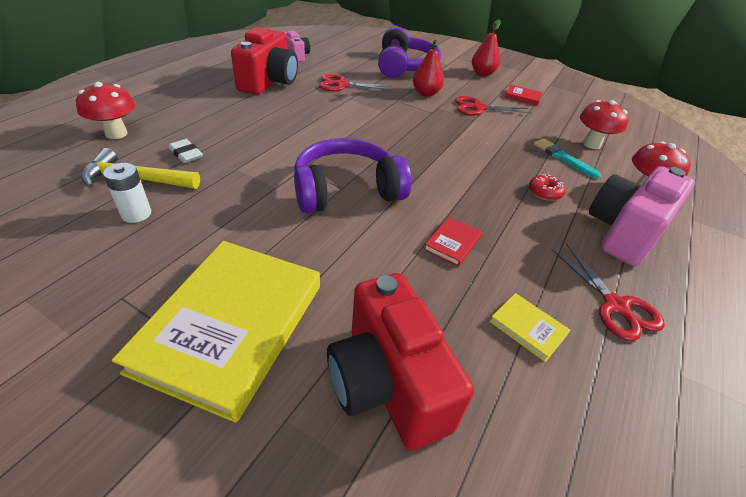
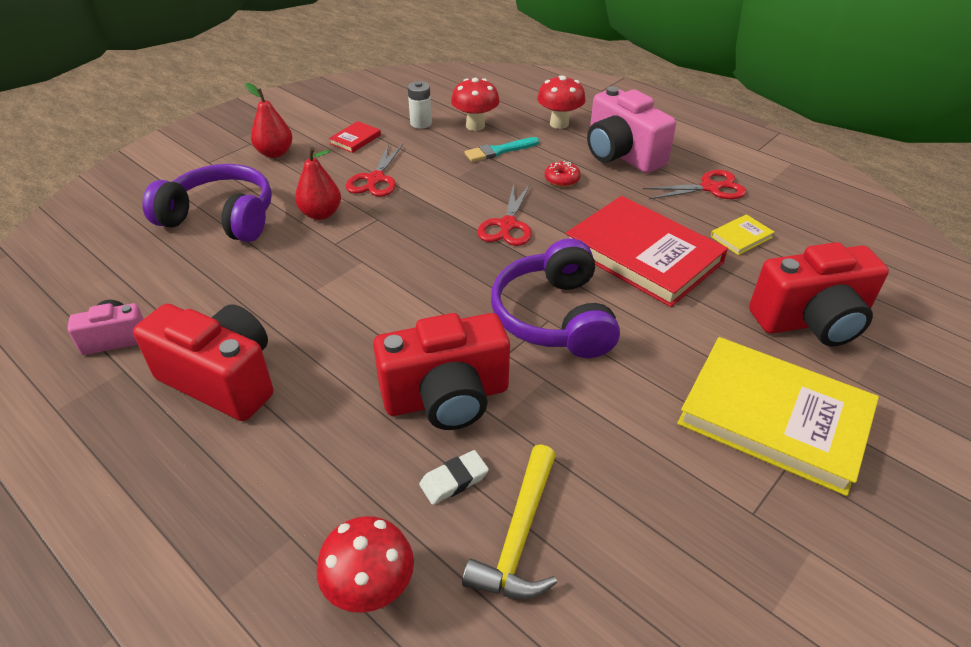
camera: 75 degrees left, 0 degrees up
white battery [103,163,151,223] -> white battery moved to [408,81,432,129]
red scissors [319,74,392,91] -> red scissors moved to [477,183,532,246]
red book [424,217,482,267] -> red book [566,196,728,307], size x2.47
none -> red camera [373,313,510,430]

